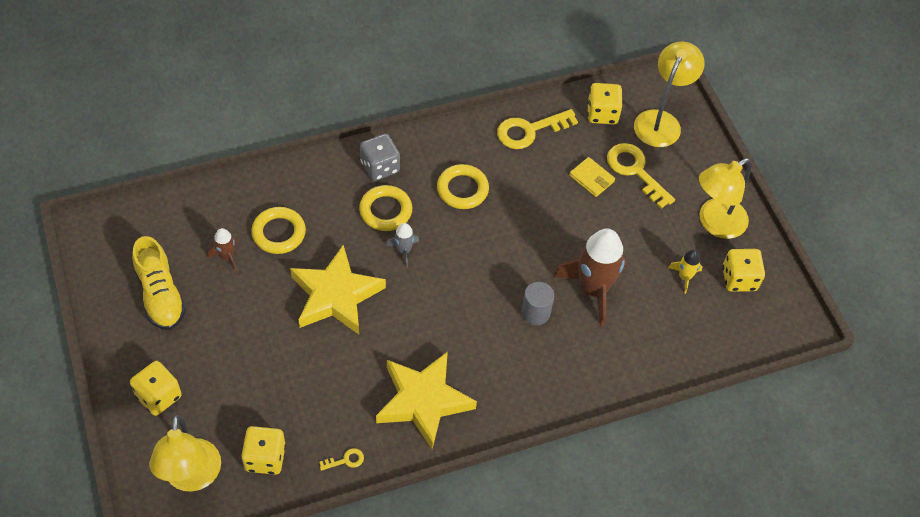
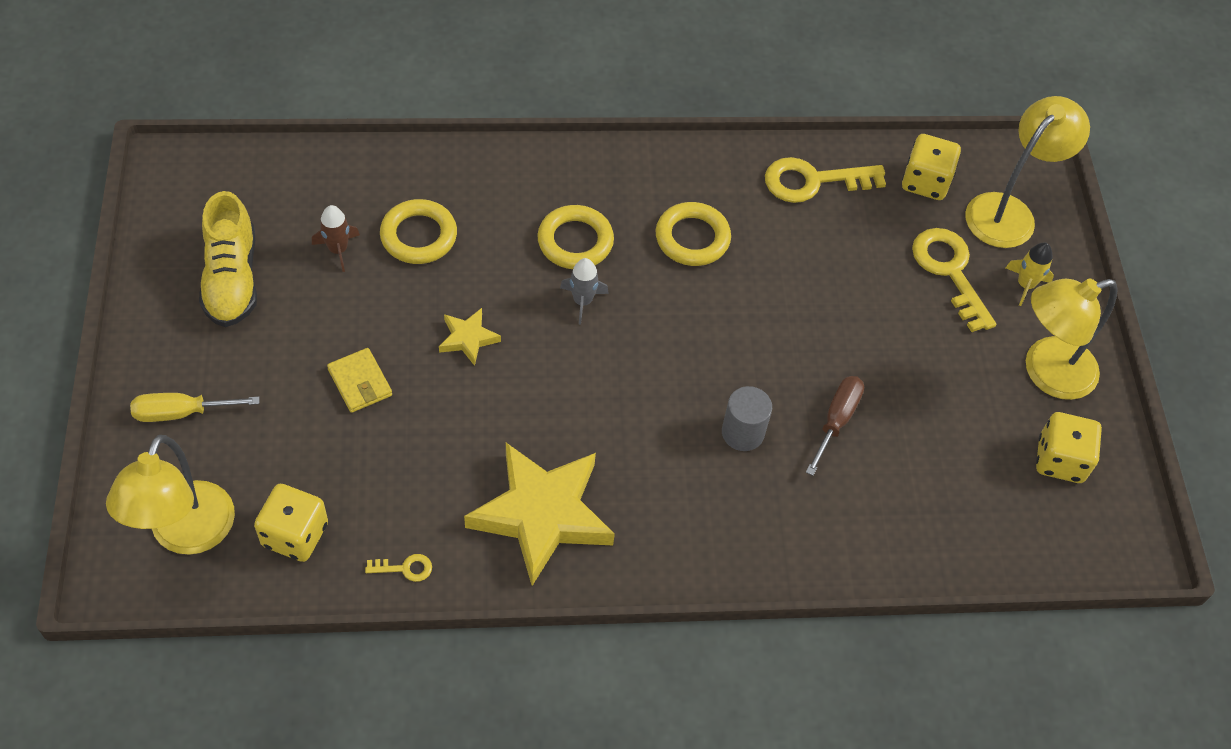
camera: 15 degrees right, 0 degrees up
yellow dice [130,361,182,416] -> yellow screwdriver [130,393,260,422]
yellow star [290,245,386,334] -> yellow star [439,308,501,366], size x0.45
grey dice [360,134,400,181] -> none
brown rocket [554,228,626,326] -> brown screwdriver [806,376,864,476]
yellow wallet [569,157,615,197] -> yellow wallet moved to [327,348,392,413]
yellow rocket [668,250,702,294] -> yellow rocket moved to [1006,242,1054,306]

